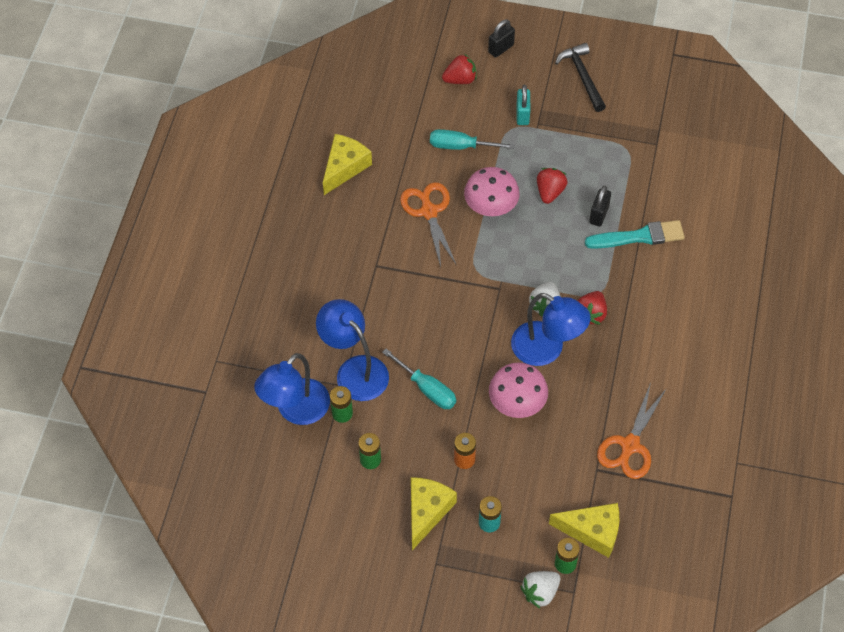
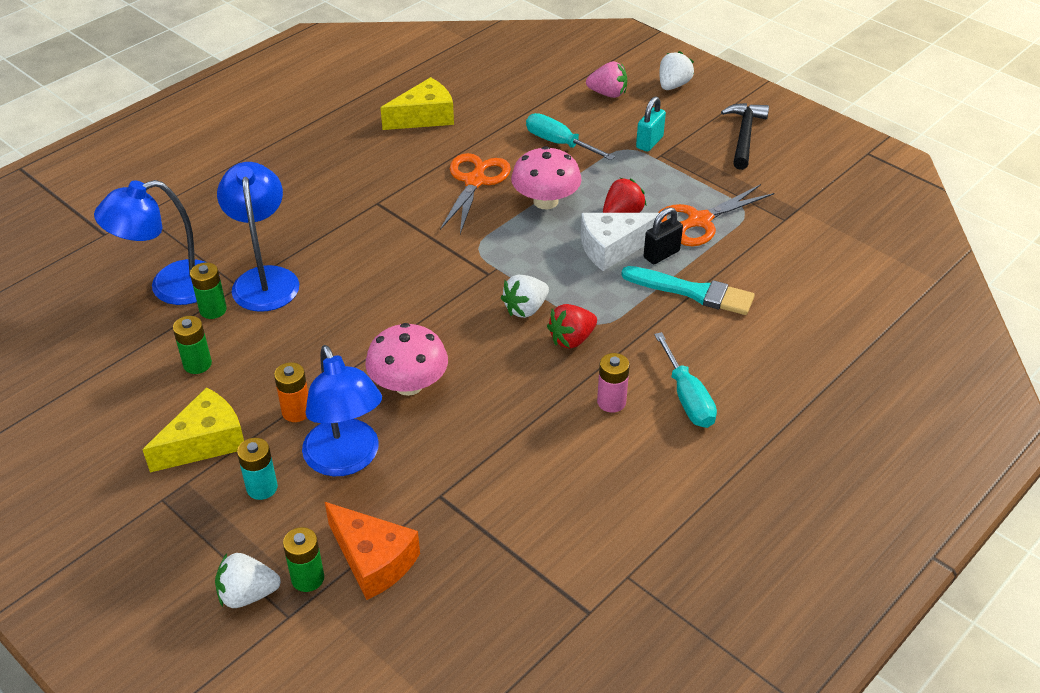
camera: 30 degrees right, 15 degrees down
turquoise screwdriver [382,349,456,409] -> turquoise screwdriver moved to [654,332,717,428]
red strawberry [442,54,477,84] -> pink strawberry [586,61,627,98]
black padlock [488,19,515,58] -> white strawberry [659,51,694,90]
blue lamp [511,293,591,366] -> blue lamp moved to [302,345,382,476]
yellow cheese [549,503,619,558] -> orange cheese [325,502,420,600]
orange scissors [597,383,667,479] -> orange scissors moved to [658,184,774,246]
none -> white cheese [581,213,662,271]
none -> pink battery [597,353,630,413]

